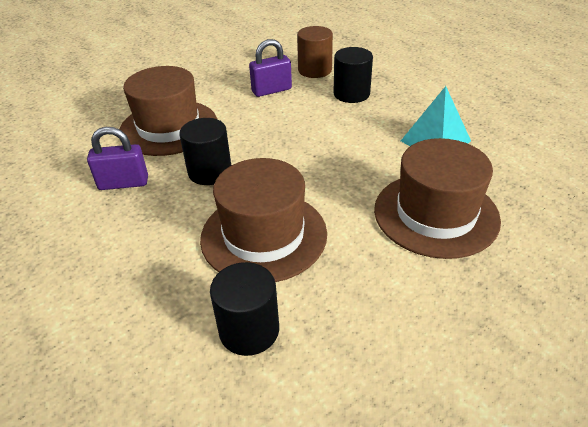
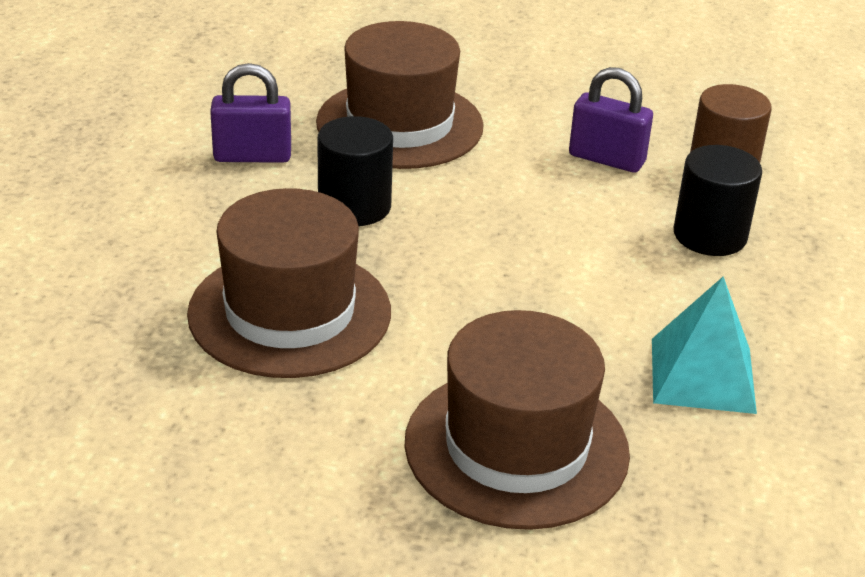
camera: 45 degrees right, 5 degrees down
purple padlock [87,127,148,190] -> purple padlock turned 45 degrees counterclockwise [210,63,291,163]
black cylinder [210,262,279,356] -> none

